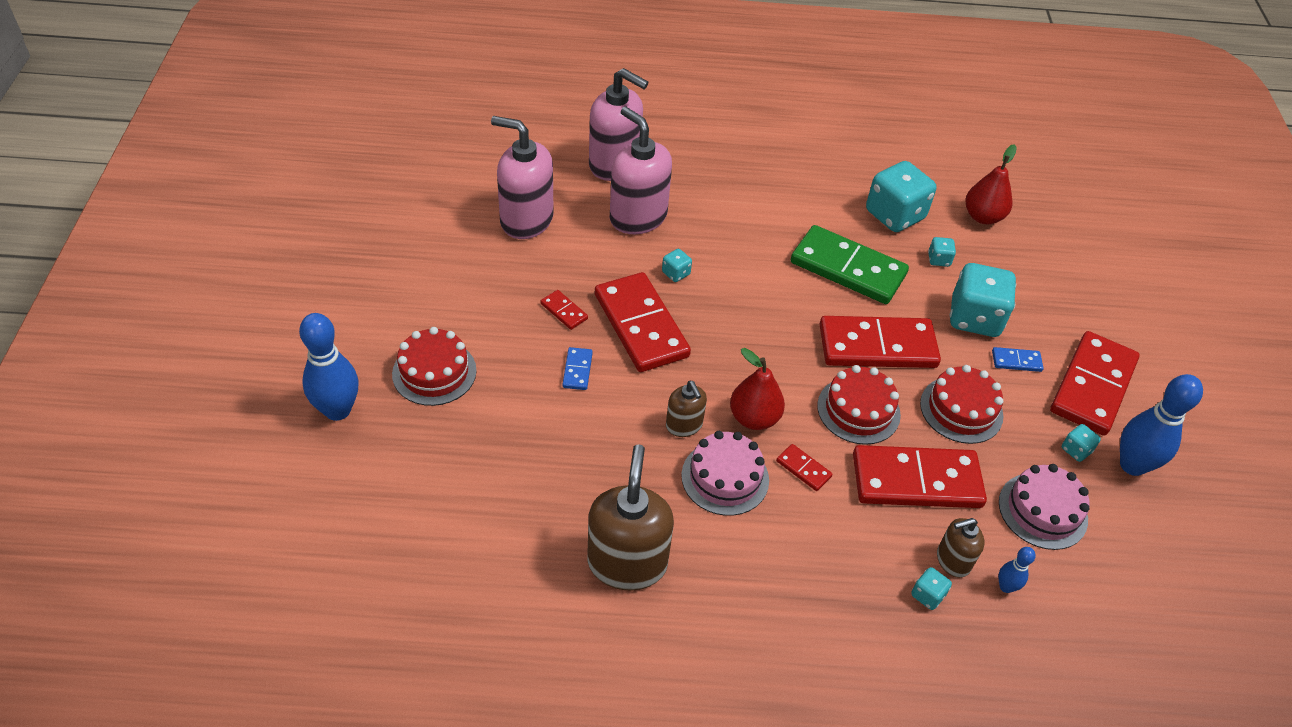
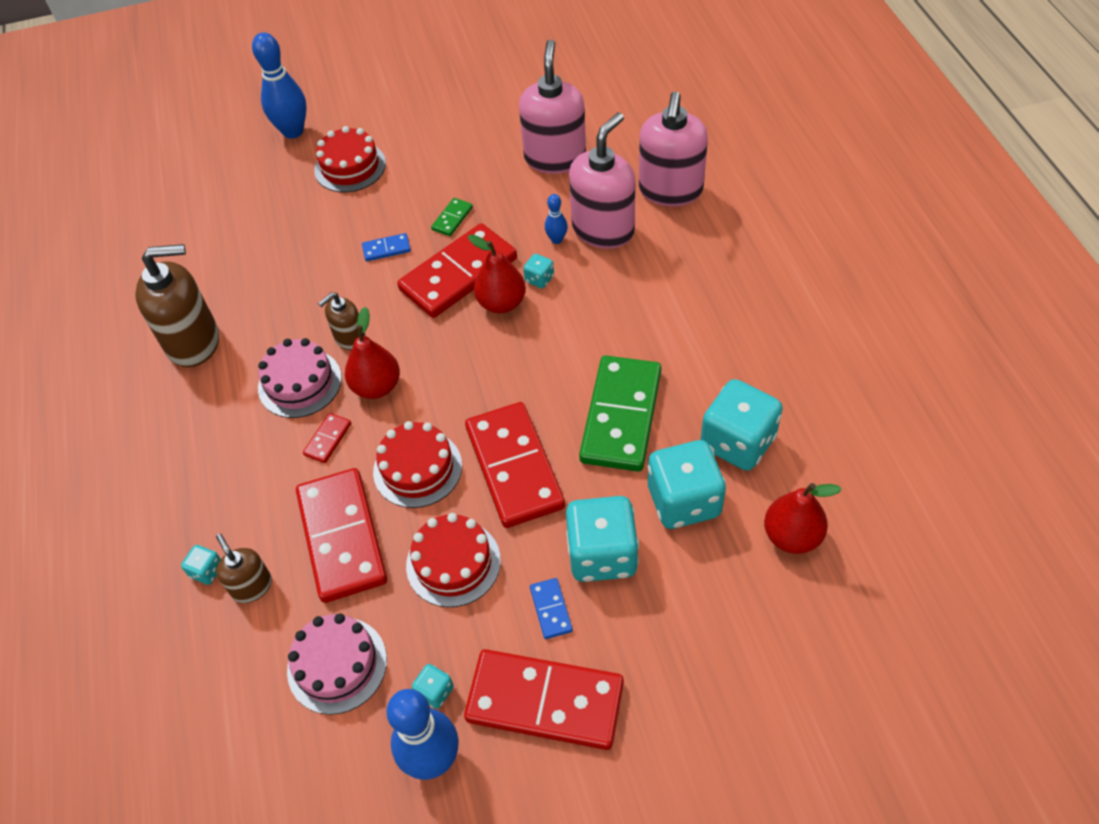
camera: 80 degrees right, 5 degrees up
red domino [541,290,588,330] -> green domino [431,198,473,236]
turquoise dice [928,237,956,267] -> turquoise dice [648,440,726,529], size x2.27
blue bowling pin [998,547,1036,593] -> blue bowling pin moved to [545,194,568,244]
none -> red pear [468,234,526,313]

